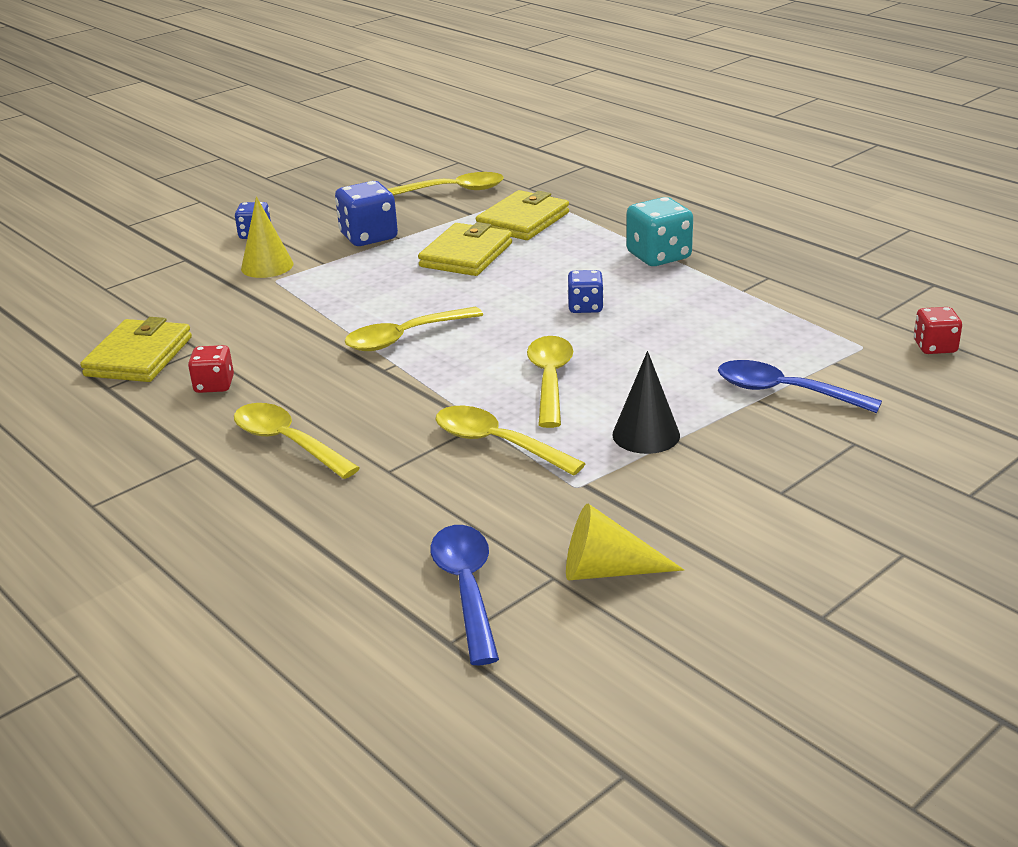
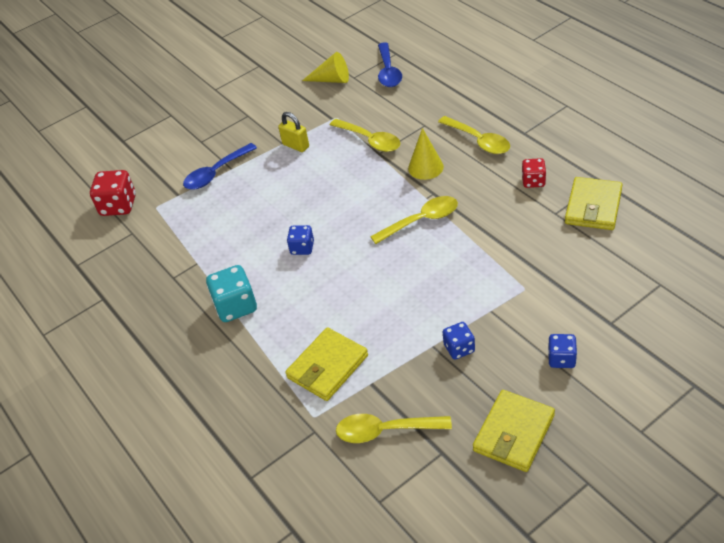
camera: 170 degrees left, 15 degrees up
yellow cone [241,196,293,278] -> yellow cone moved to [408,128,444,180]
blue dice [335,181,398,246] -> blue dice [443,322,475,359], size x0.61
yellow wallet [418,222,512,276] -> yellow wallet moved to [473,390,555,472]
yellow spoon [527,336,573,428] -> none
black cone [612,351,680,454] -> yellow padlock [278,112,309,152]
blue spoon [718,360,882,413] -> blue spoon turned 105 degrees clockwise [183,143,257,190]
red dice [914,307,962,354] -> red dice [90,170,136,216], size x1.63

